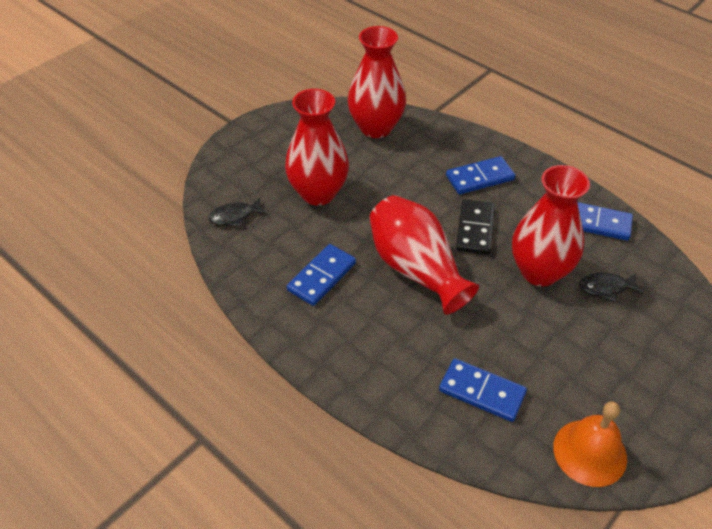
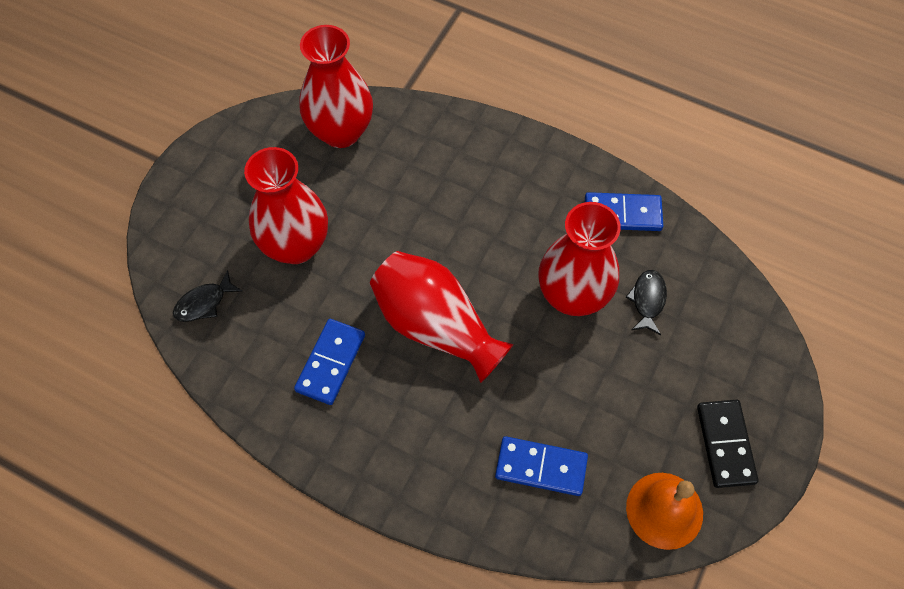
camera: 15 degrees left, 15 degrees up
blue domino [446,156,515,194] -> none
black domino [456,199,495,255] -> black domino moved to [697,400,758,488]
black fish [579,273,644,302] -> black fish turned 120 degrees clockwise [626,270,667,335]

